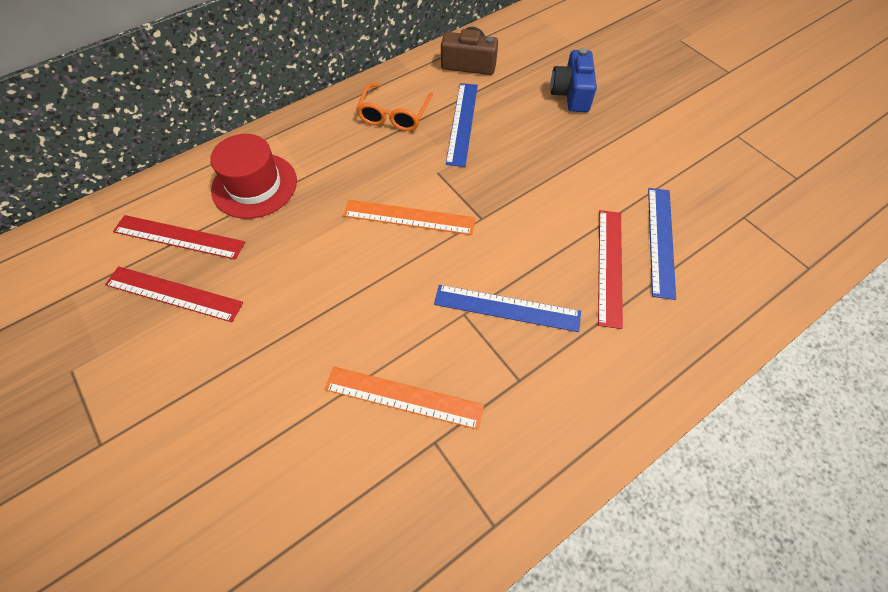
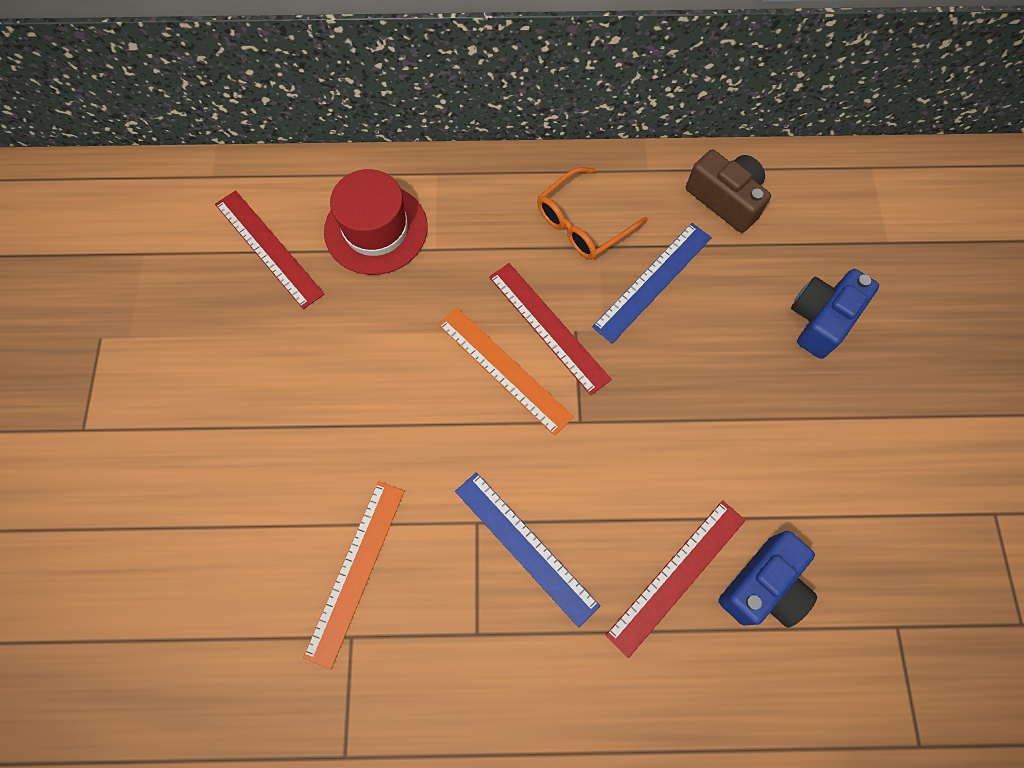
camera: 35 degrees right, 10 degrees up
red ruler [105,266,243,322] -> red ruler moved to [489,263,612,395]
orange ruler [324,367,484,430] -> orange ruler turned 60 degrees clockwise [303,481,405,669]
blue ruler [648,188,676,300] -> blue camera [719,531,817,628]

